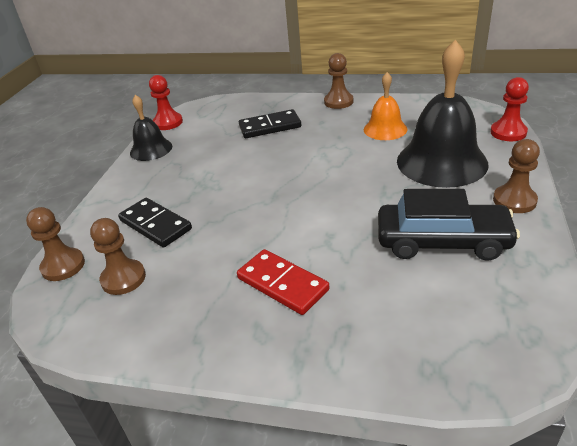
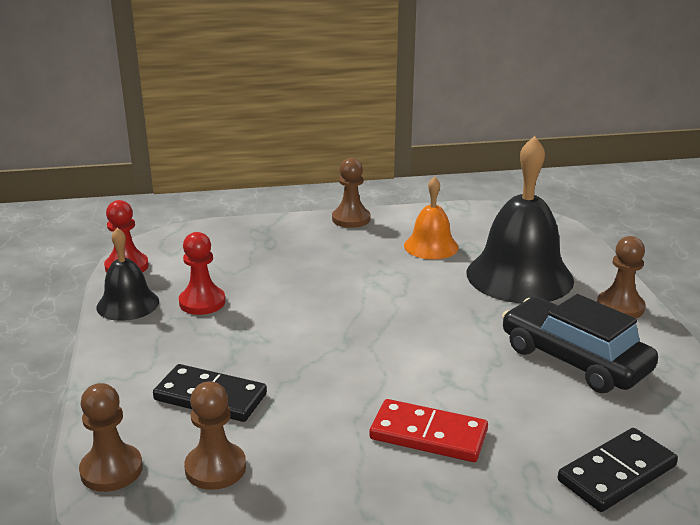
camera: 25 degrees left, 10 degrees down
black domino [239,109,301,138] -> black domino moved to [558,428,678,512]
black car [378,189,520,261] -> black car turned 120 degrees counterclockwise [502,294,658,393]
red pawn [490,77,529,141] -> red pawn moved to [179,232,225,315]

